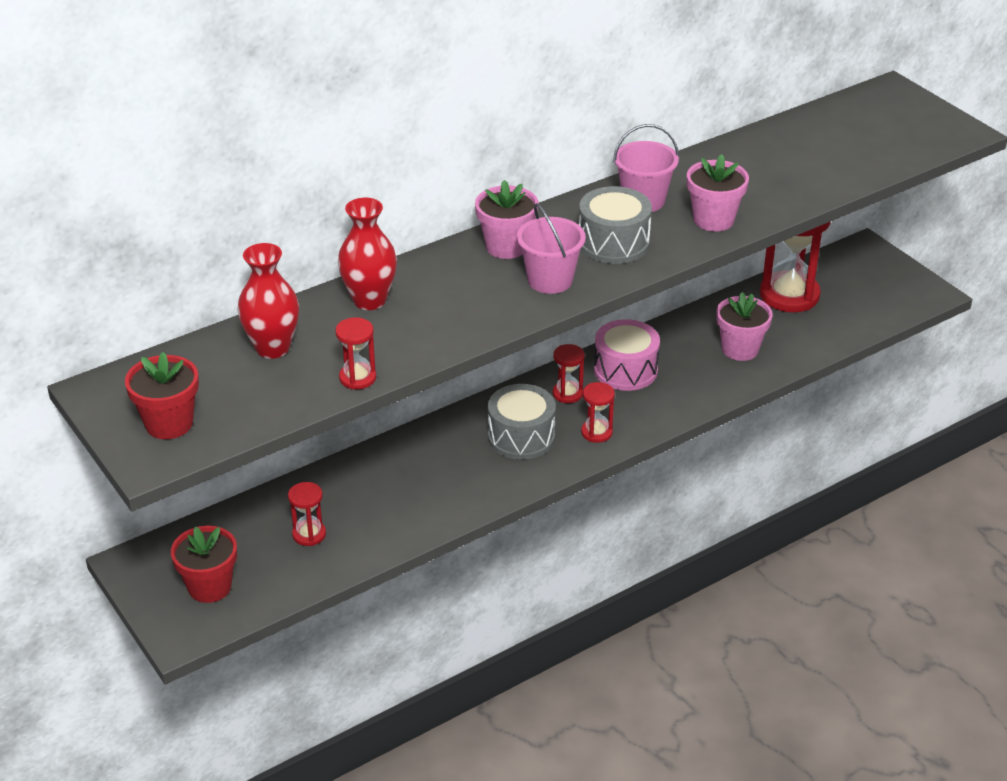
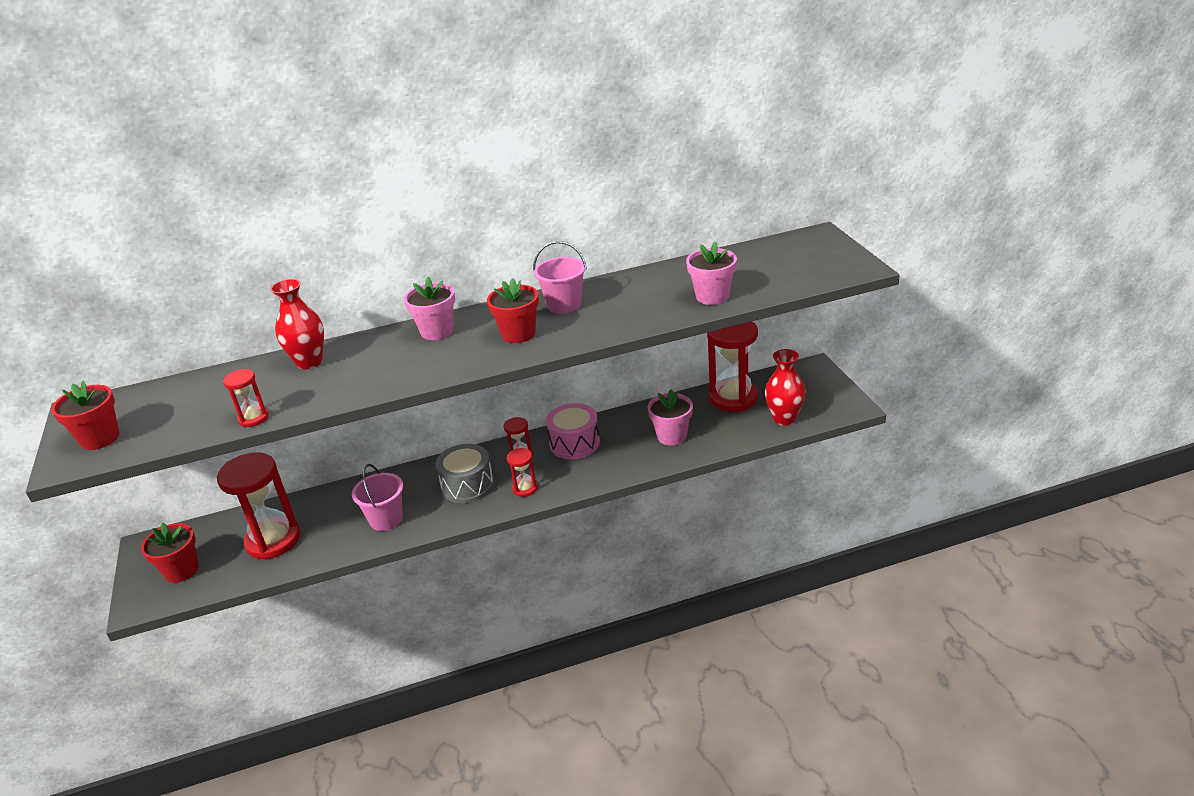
camera: 20 degrees right, 5 degrees down
red vase [237,243,299,359] -> red vase moved to [765,349,806,426]
red hourglass [288,482,326,546] -> red hourglass [217,452,300,560], size x2.10
pink bucket [517,203,586,294] -> pink bucket moved to [352,464,403,531]
grey drum [579,186,652,264] -> red flower pot [487,278,539,343]
pink flower pot [687,154,749,231] -> pink flower pot moved to [686,241,737,305]

